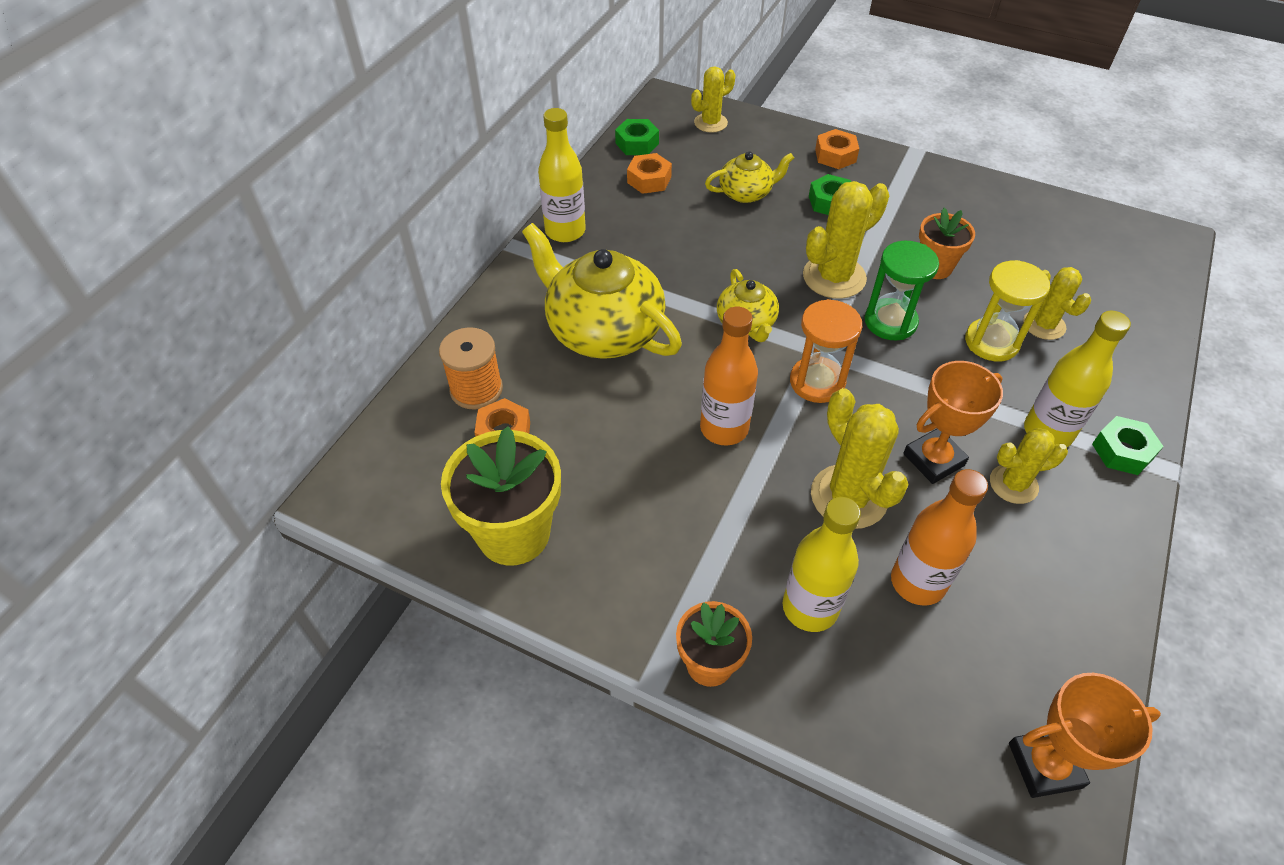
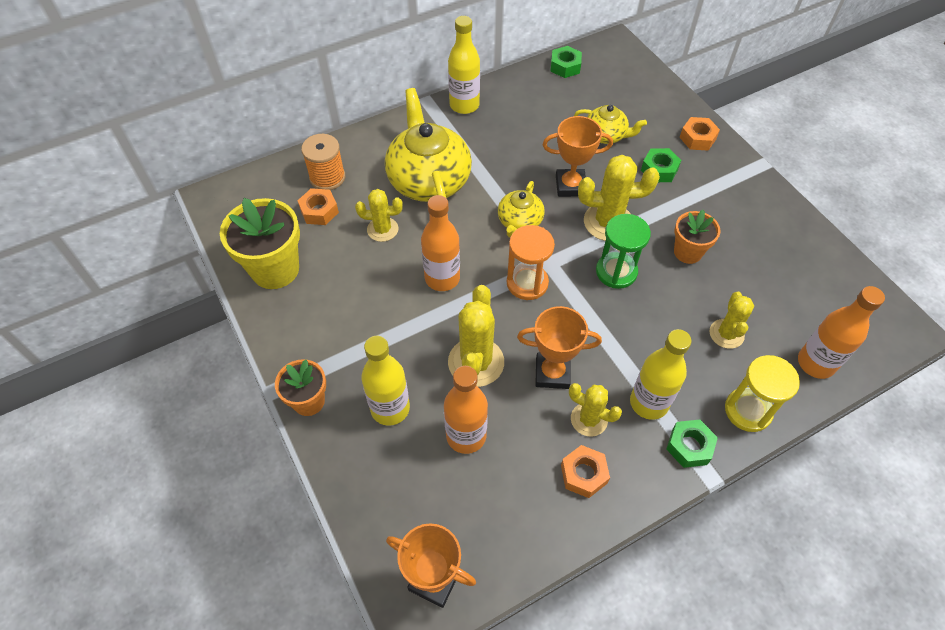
camera: 35 degrees right, 5 degrees up
orange nut [627,153,672,194] -> orange nut moved to [561,445,610,498]
yellow cactus [691,66,735,133] -> yellow cactus moved to [355,189,403,242]
yellow hourglass [965,260,1050,361] -> yellow hourglass moved to [725,355,800,432]
none -> orange trophy [543,116,613,197]
none -> orange bottle [798,286,885,379]

